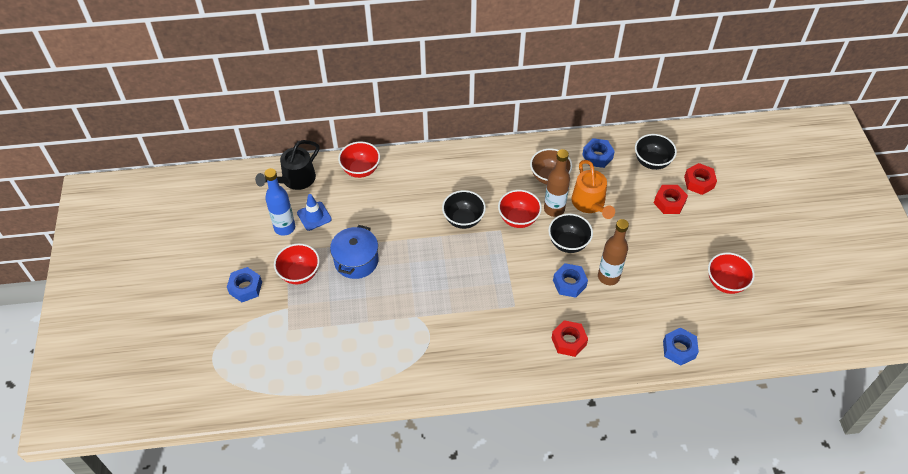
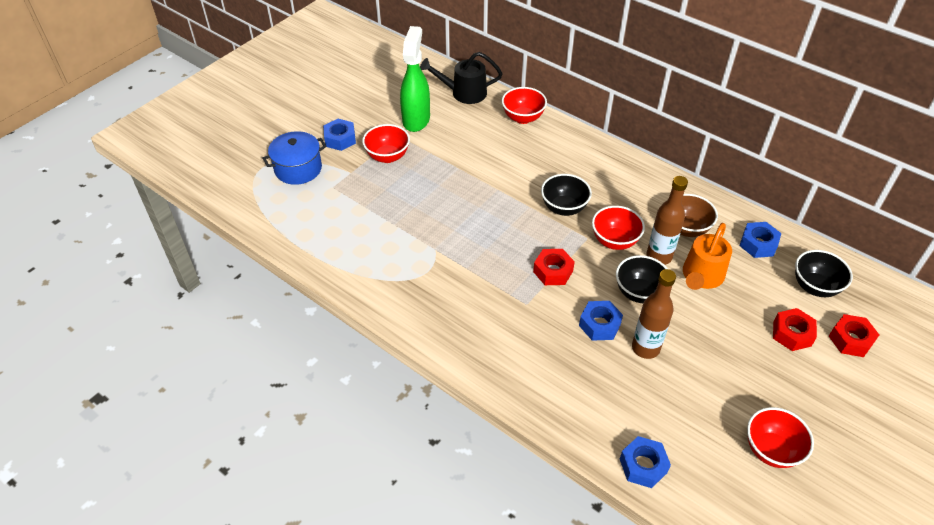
camera: 45 degrees right, 5 degrees down
blue bottle [264,168,295,236] -> green spray bottle [400,26,430,132]
blue traffic cone [297,194,332,231] -> none
blue pot [330,225,379,279] -> blue pot moved to [263,131,327,185]
red nut [552,320,588,357] -> red nut moved to [533,249,575,285]

